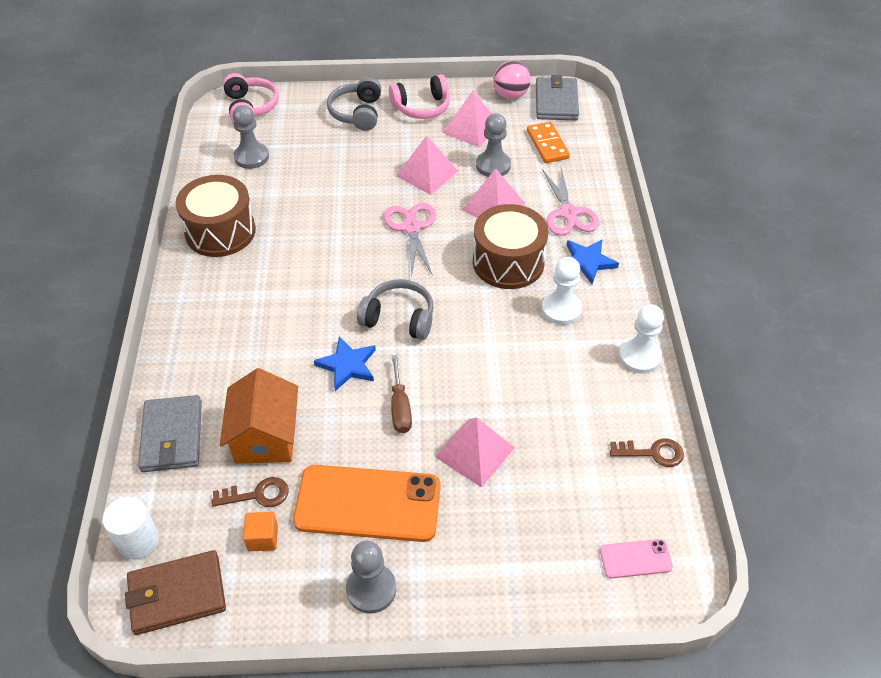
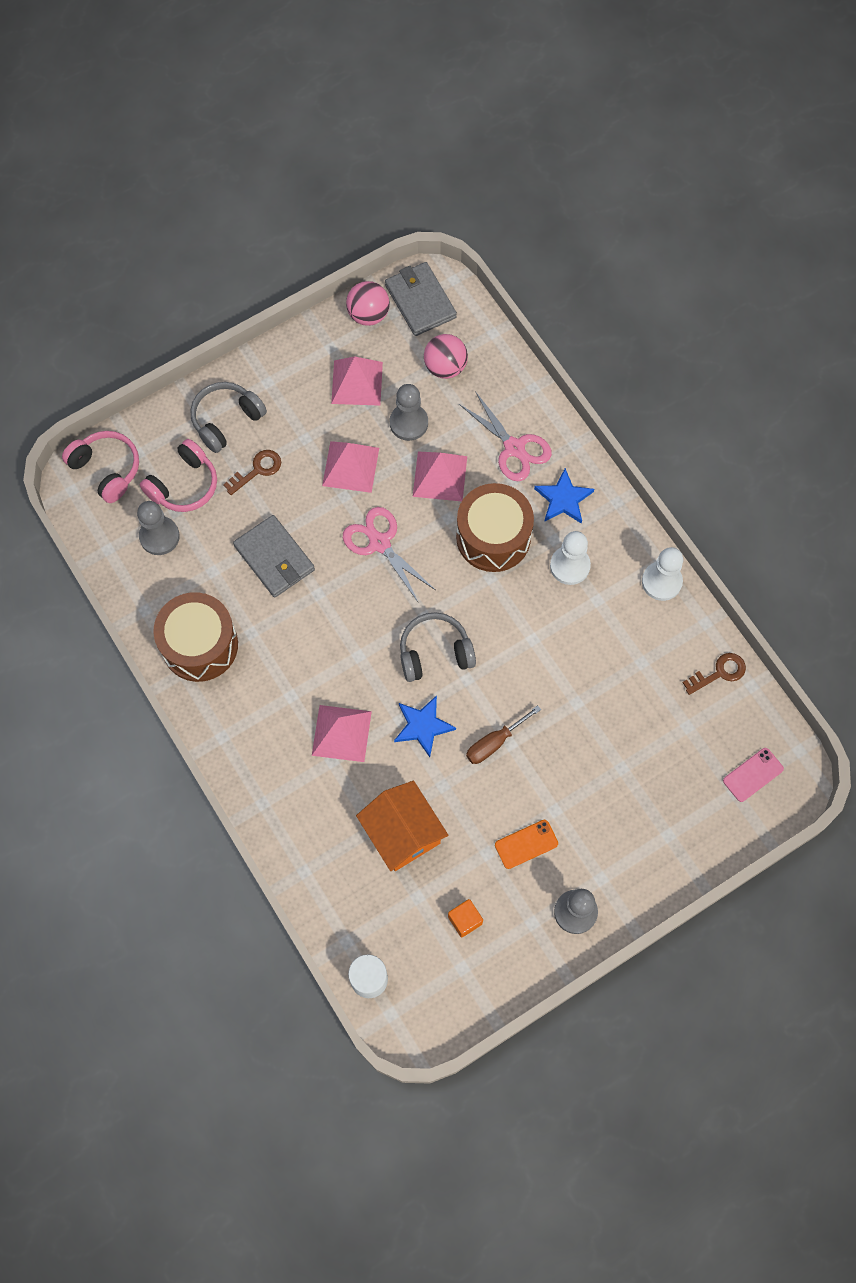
camera: 30 degrees left, 20 degrees up
brown wallet [125,550,226,635] -> none
grey wallet [138,395,202,472] -> grey wallet moved to [233,515,315,598]
brown key [212,477,289,507] -> brown key moved to [223,450,281,495]
orange phone [293,465,441,542] -> orange phone [495,820,558,869], size x0.46
grey headphones [327,77,381,131] -> grey headphones turned 75 degrees clockwise [191,382,267,453]
pink headphones [389,74,450,119] -> pink headphones moved to [140,439,217,512]
brown screwdriver [391,355,412,433] -> brown screwdriver turned 90 degrees clockwise [466,705,541,764]
pink pyramid [435,418,515,488] -> pink pyramid moved to [312,705,372,762]
orange domino [527,122,570,163] -> pink ball [424,334,468,379]

